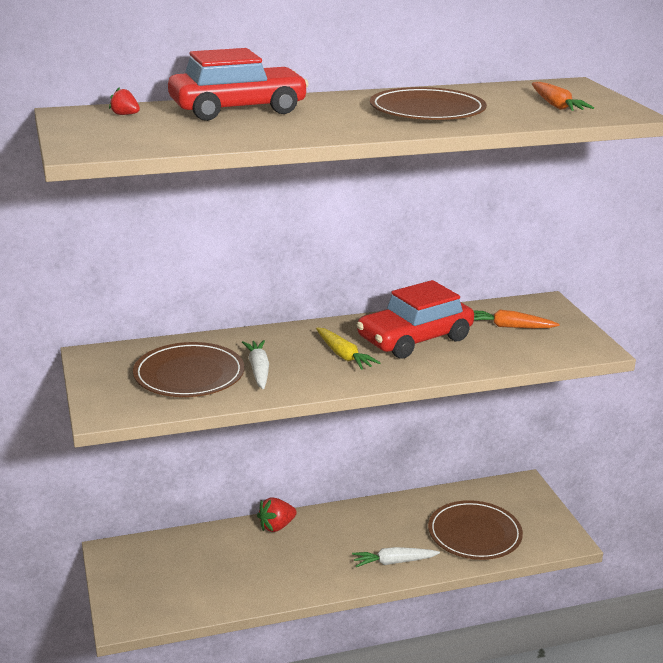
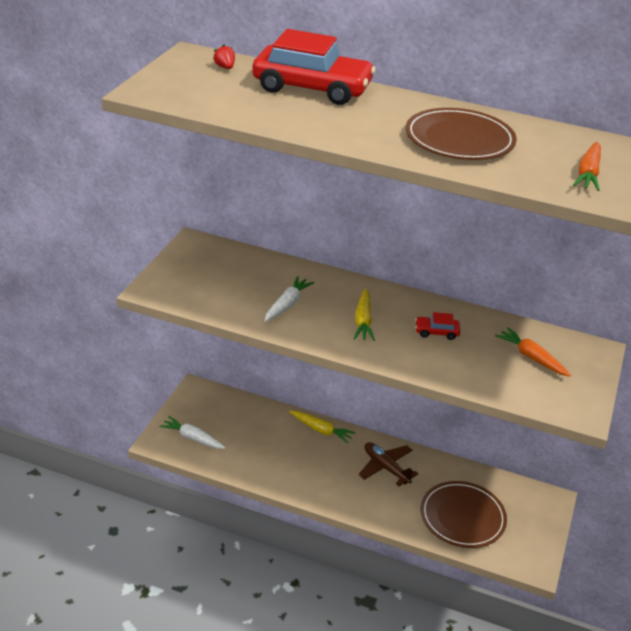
camera: 35 degrees right, 10 degrees up
brown plate [133,342,244,397] -> none
red strawberry [257,497,297,532] -> yellow carrot [289,411,355,444]
white carrot [352,547,440,567] -> white carrot moved to [159,416,226,449]
red car [356,280,474,359] -> red car [415,312,460,340], size x0.42
none -> brown plane [358,442,418,486]

